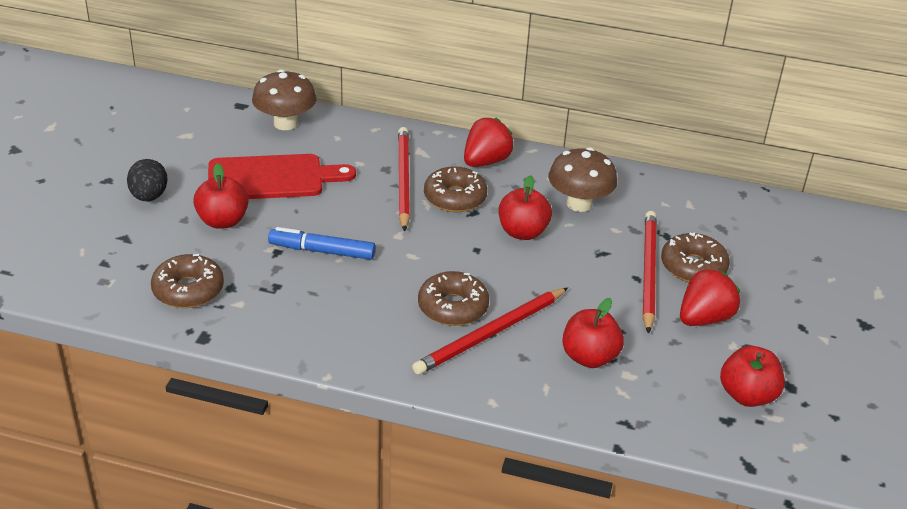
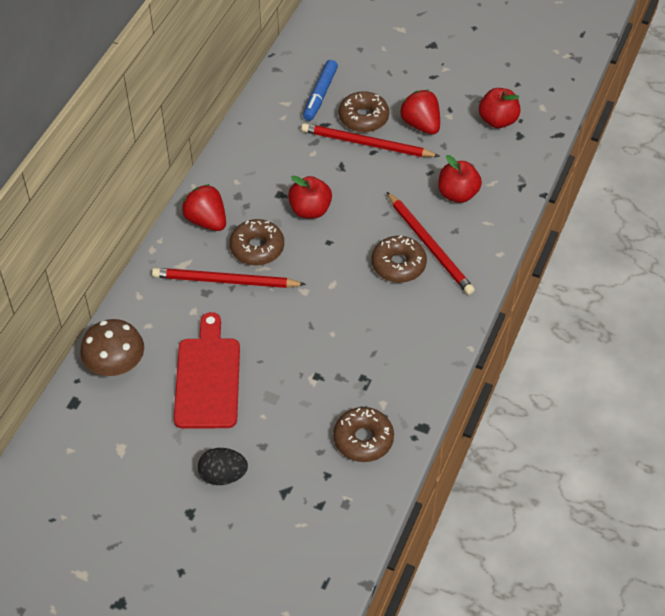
camera: 80 degrees left, 15 degrees up
red apple [193,163,249,229] -> none
blue marker [268,227,376,260] -> blue marker moved to [303,60,338,121]
brown mushroom [548,147,617,212] -> none

